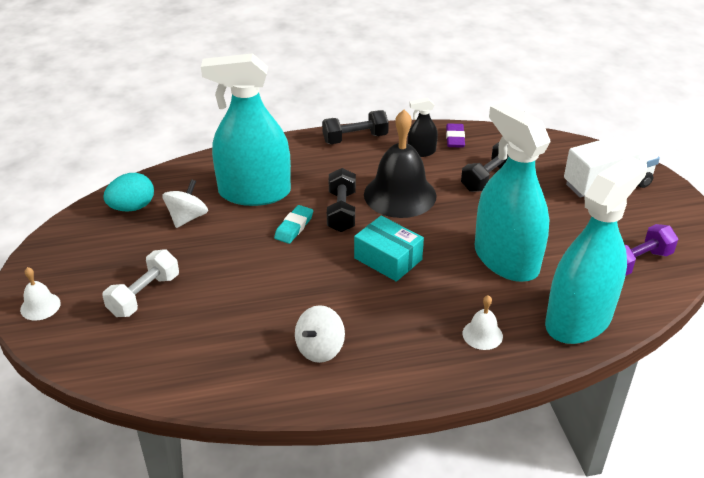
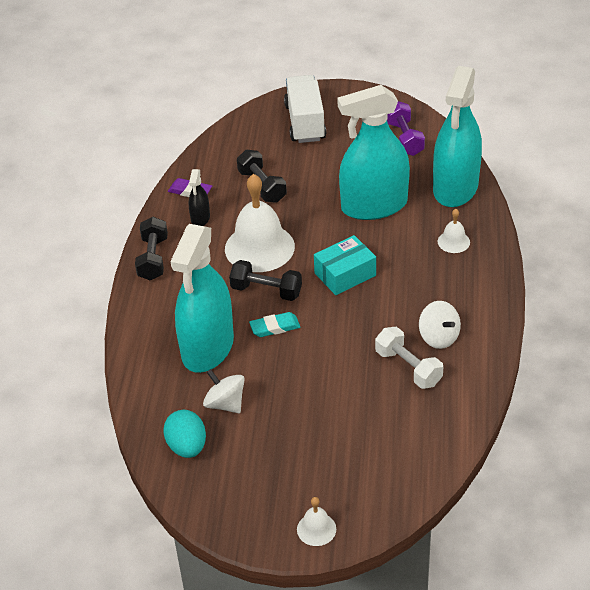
camera: 70 degrees left, 5 degrees up
white dumbbell [102,249,179,317] -> white dumbbell moved to [375,327,443,389]
turquoise eraser [274,205,313,244] -> turquoise eraser turned 60 degrees counterclockwise [249,312,300,337]
black bell [364,110,436,218] -> white bell [225,174,295,272]
turquoise spray bottle [545,156,647,344] -> turquoise spray bottle turned 135 degrees counterclockwise [433,66,482,207]

